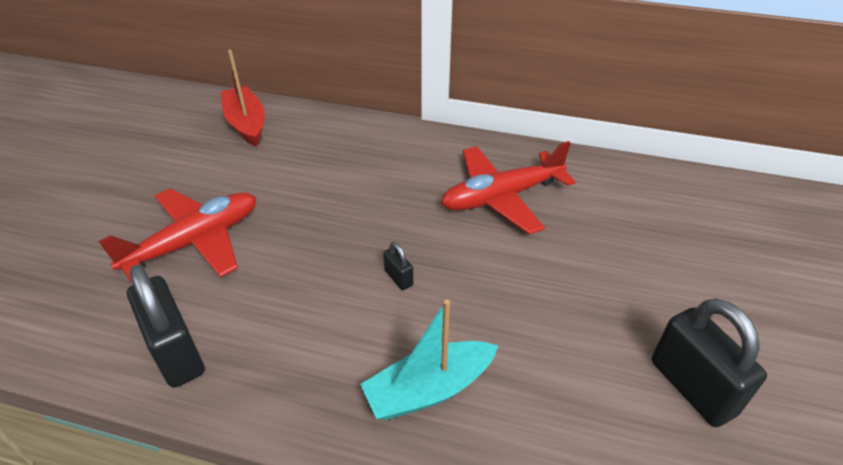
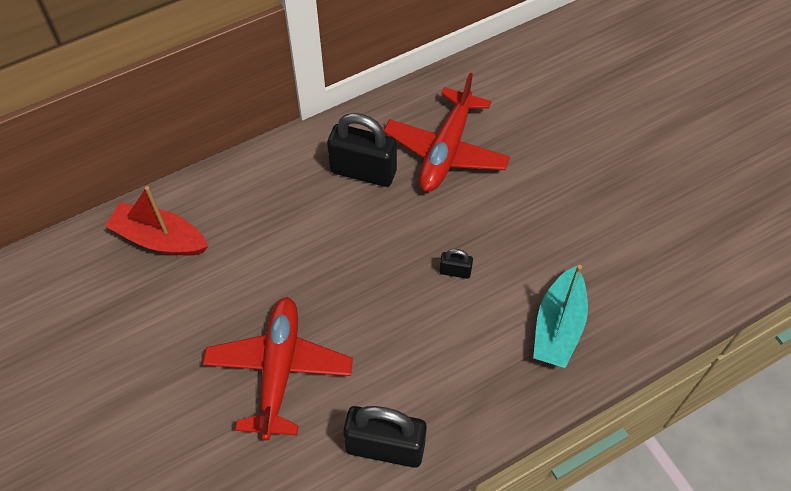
camera: 45 degrees left, 15 degrees up
black padlock [652,298,767,427] -> black padlock moved to [327,113,397,187]

